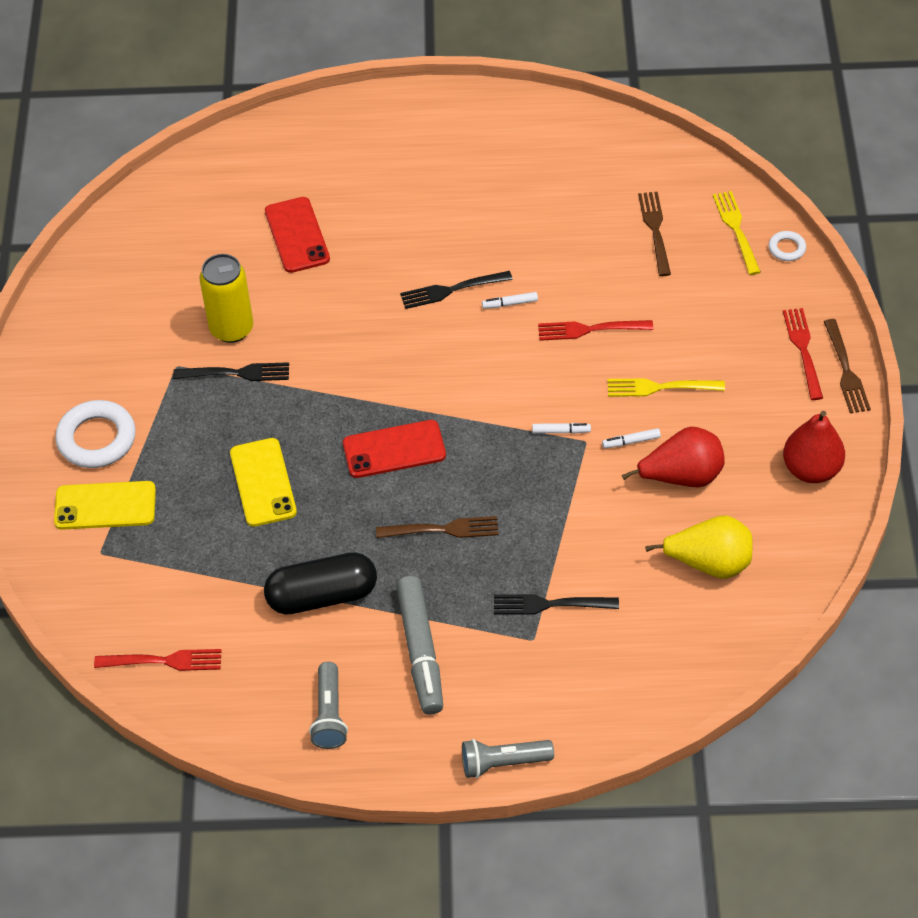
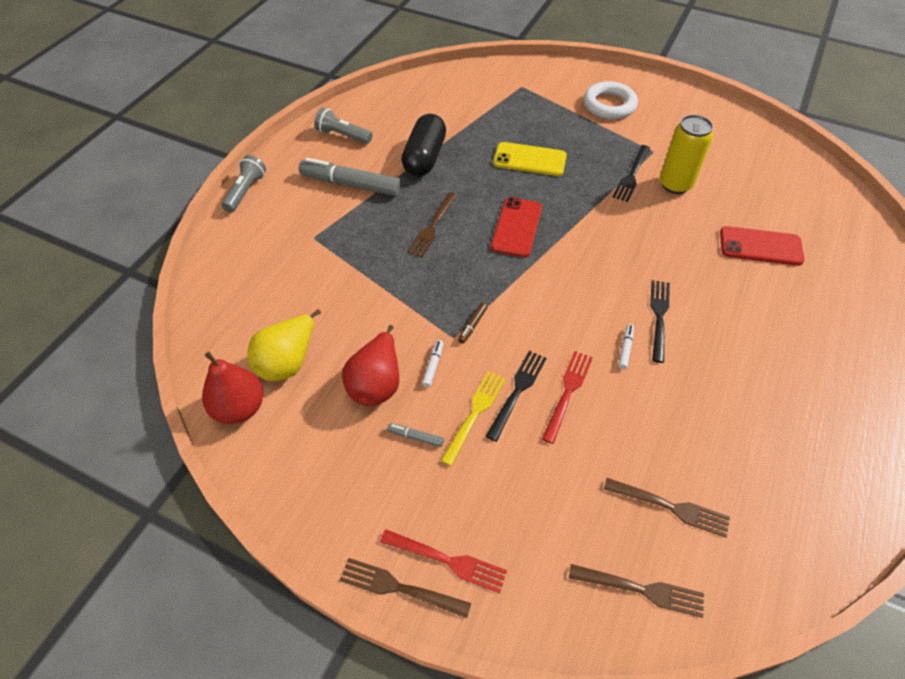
camera: 115 degrees right, 0 degrees up
yellow phone [54,481,156,530] -> none
red fork [94,649,222,671] -> none
black fork [494,594,619,615] -> black fork moved to [486,351,547,442]
white marker [532,423,591,434] -> brown marker [458,303,488,344]
yellow fork [713,191,761,275] -> brown fork [569,564,704,618]
white ring [769,231,806,261] -> none
red pear [783,411,845,483] -> red pear moved to [202,352,263,424]
none -> grey marker [387,423,444,447]

